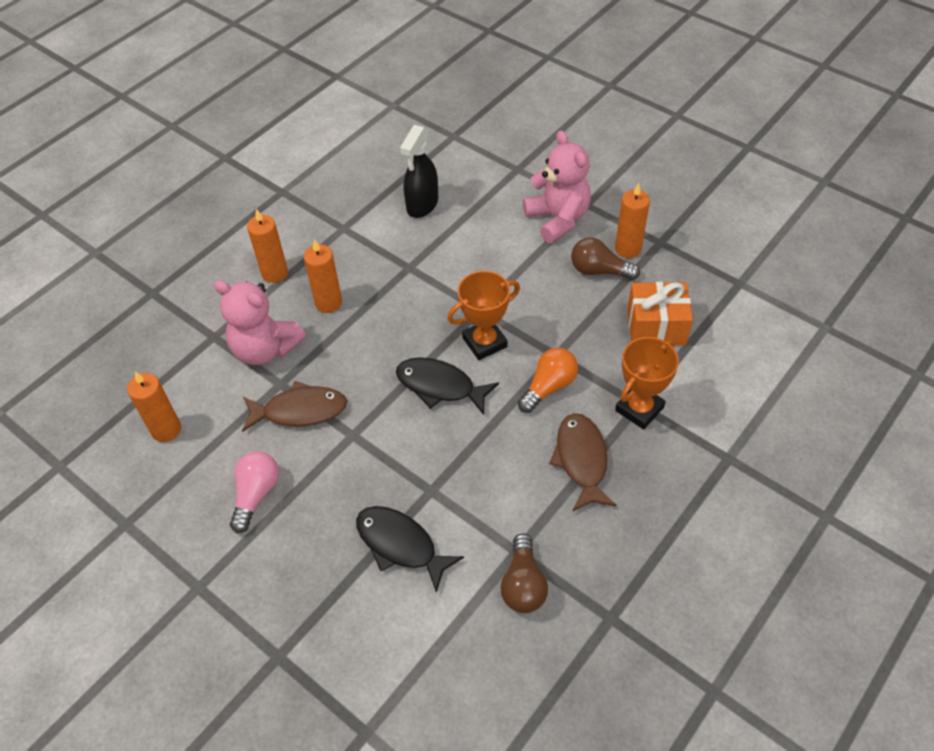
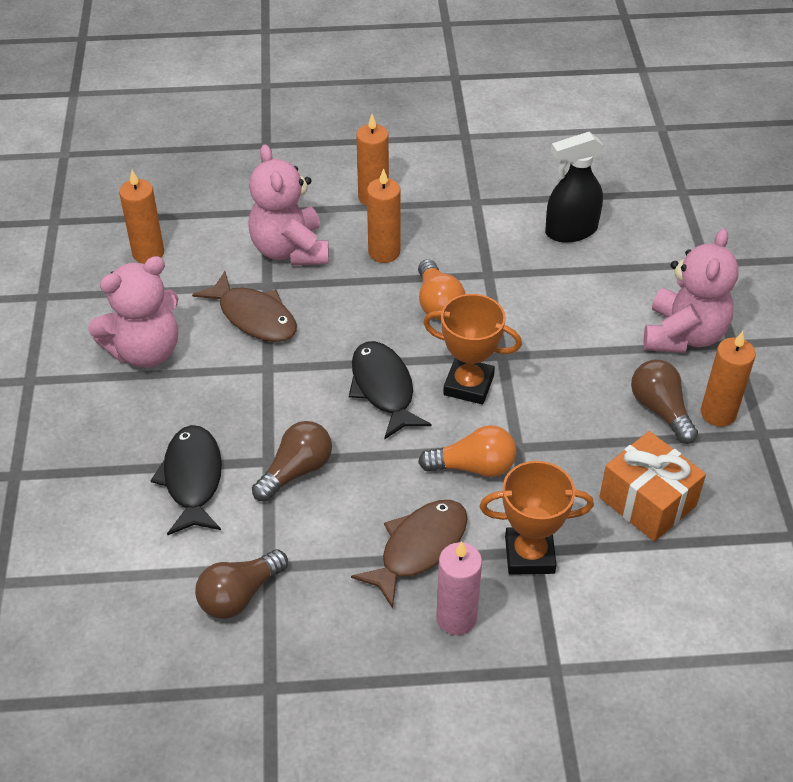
camera: 45 degrees right, 5 degrees down
pink light bulb [230,451,279,533] -> pink teddy bear [88,256,179,368]
none -> brown light bulb [252,421,332,502]
none -> orange light bulb [418,259,465,320]
none -> pink candle [436,541,482,635]

